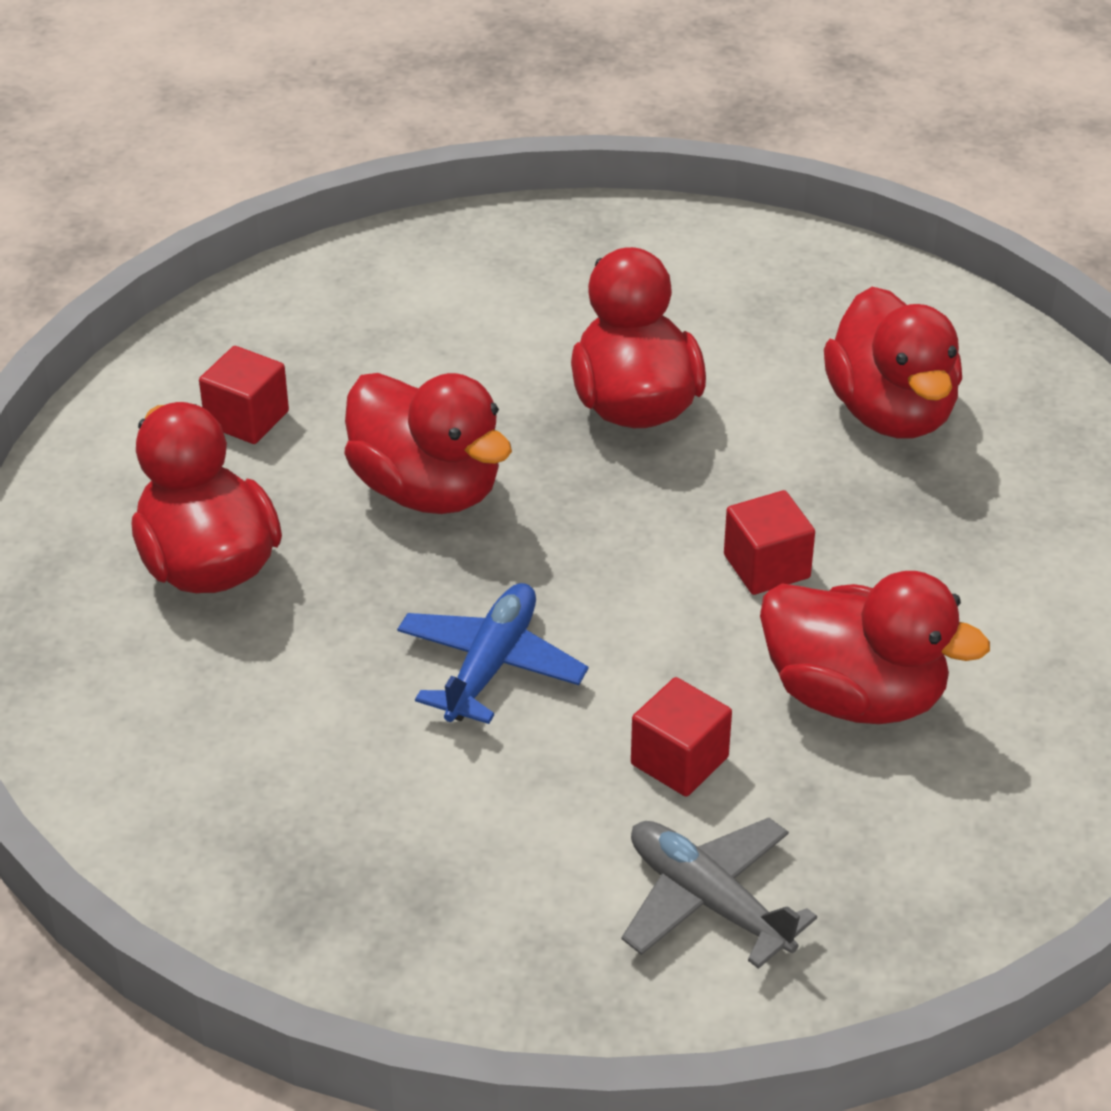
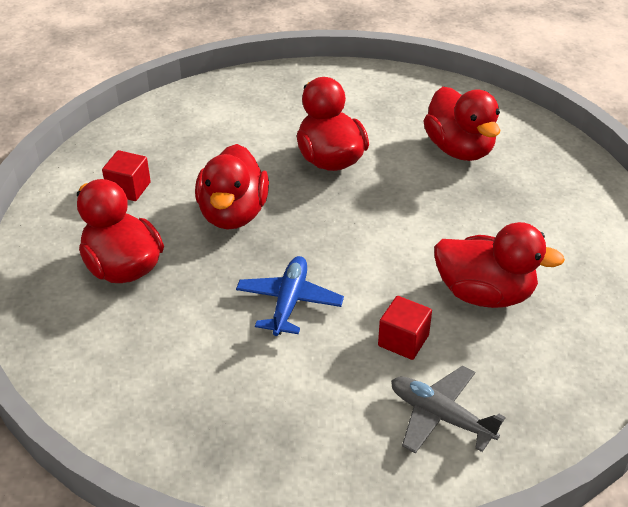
camera: 10 degrees left, 0 degrees up
red duck [344,373,512,514] -> red duck turned 60 degrees clockwise [195,144,269,230]
red cube [724,490,815,595] -> none

